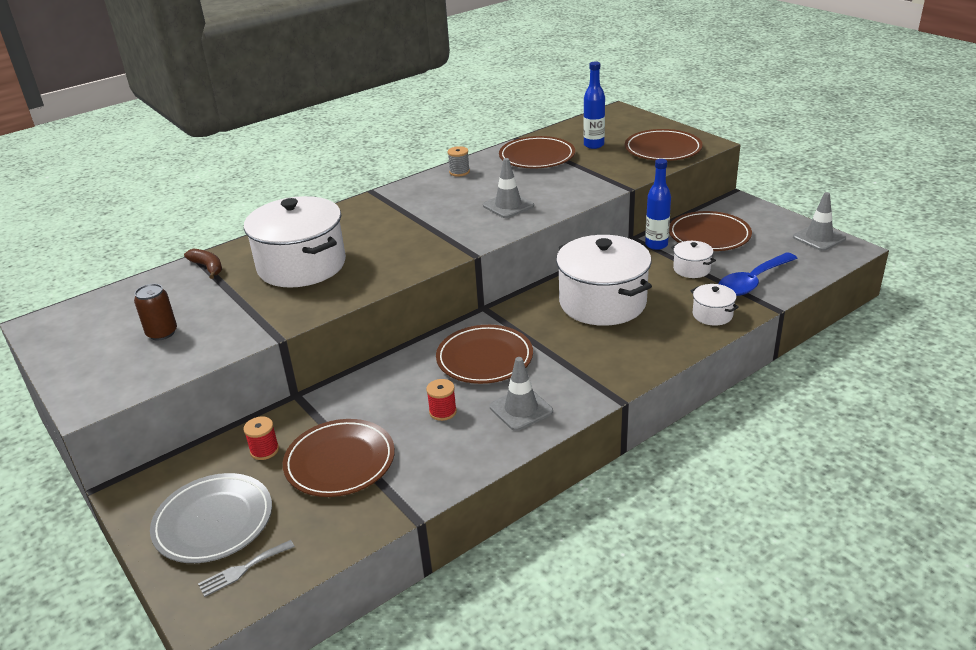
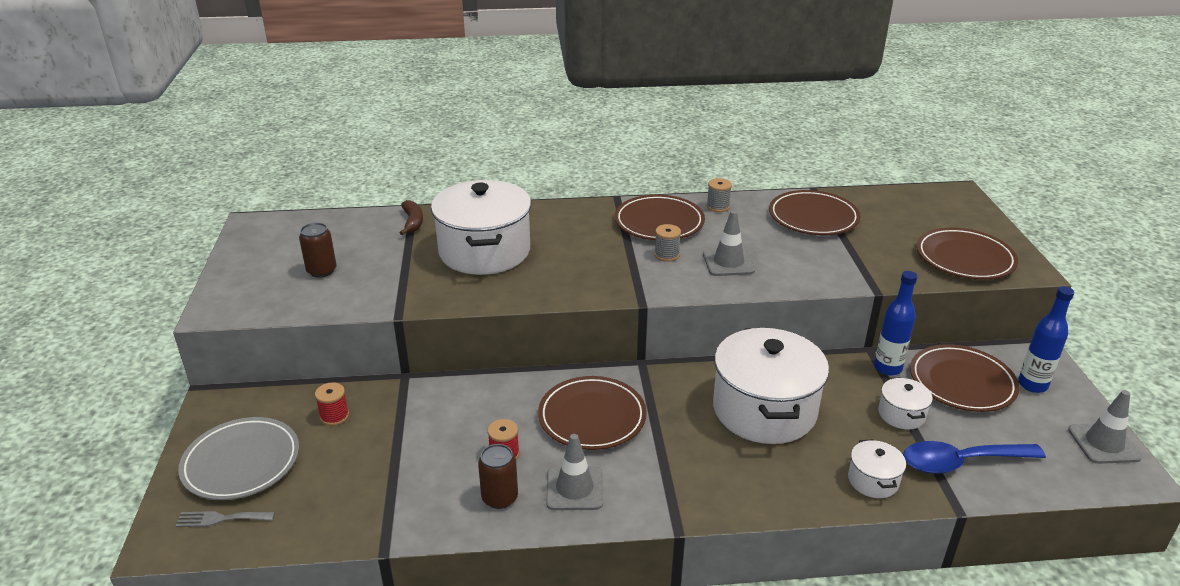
camera: 30 degrees right, 0 degrees up
brown plate [283,419,395,497] -> brown plate moved to [615,195,705,240]
blue bottle [583,61,605,149] -> blue bottle moved to [1018,286,1074,393]
none -> brown can [478,444,518,509]
none -> grey spool [654,224,681,262]

